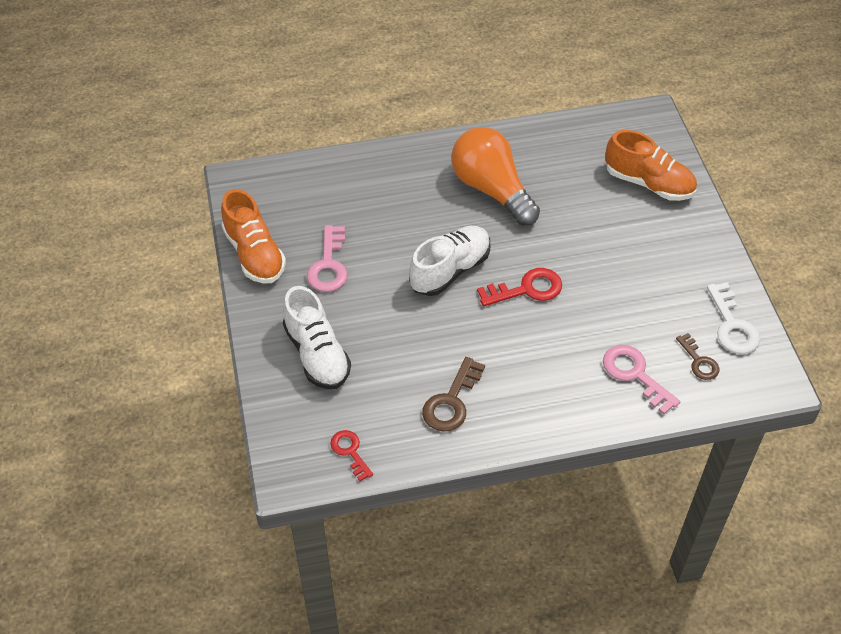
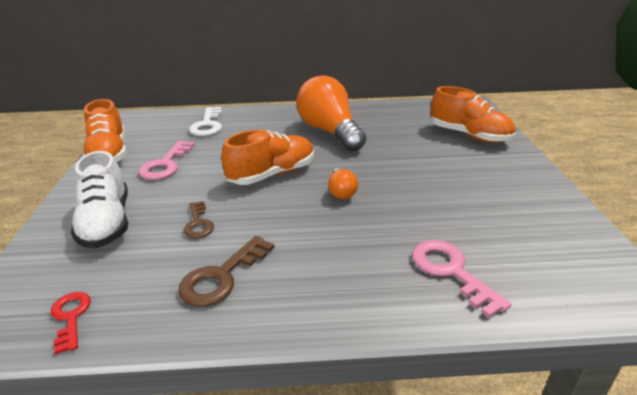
camera: 10 degrees right, 20 degrees down
white shoe [409,226,490,296] -> orange shoe [221,130,314,185]
red key [477,268,562,306] -> orange light bulb [328,167,358,199]
brown key [676,333,719,380] -> brown key moved to [183,201,214,238]
white key [707,282,760,354] -> white key moved to [189,107,222,136]

